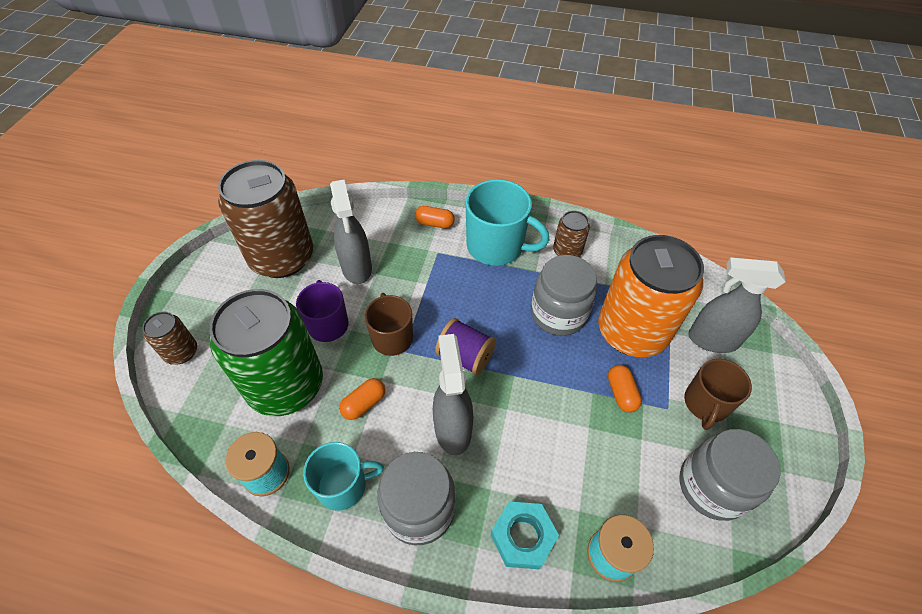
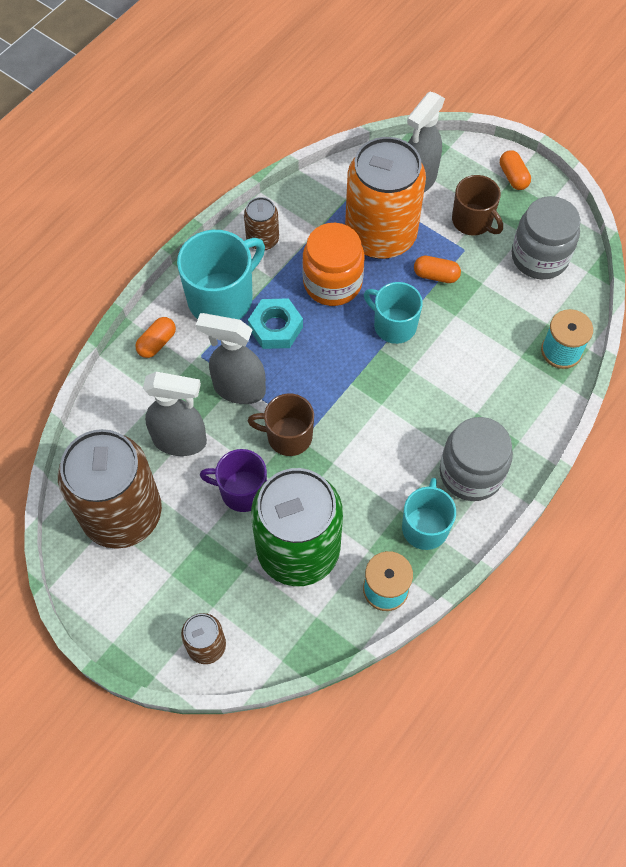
camera: 65 degrees left, 10 degrees up
orange capsule [339,378,385,420] -> orange capsule moved to [500,150,531,190]
grey spray bottle [433,334,473,455] -> grey spray bottle moved to [196,313,266,404]
purple spool [435,318,496,375] -> none
turquoise nut [491,501,559,570] -> turquoise nut moved to [248,298,303,349]
grey jar [531,255,597,336] -> orange jar [302,223,364,306]
none -> turquoise mug [364,282,423,344]

